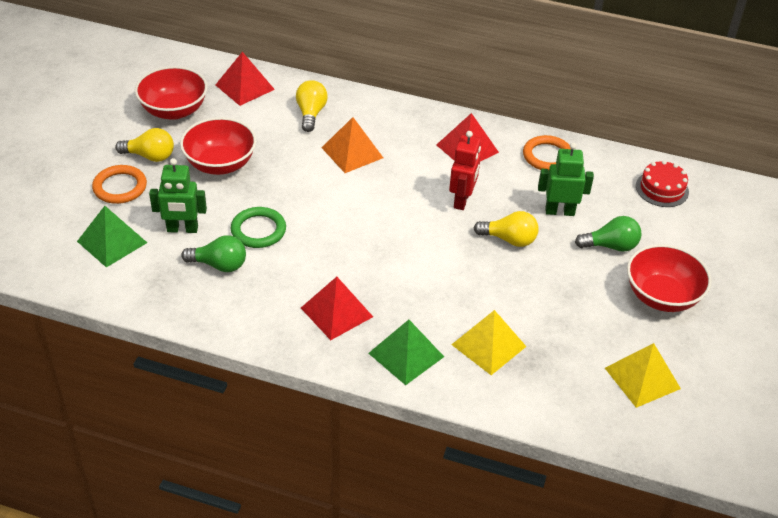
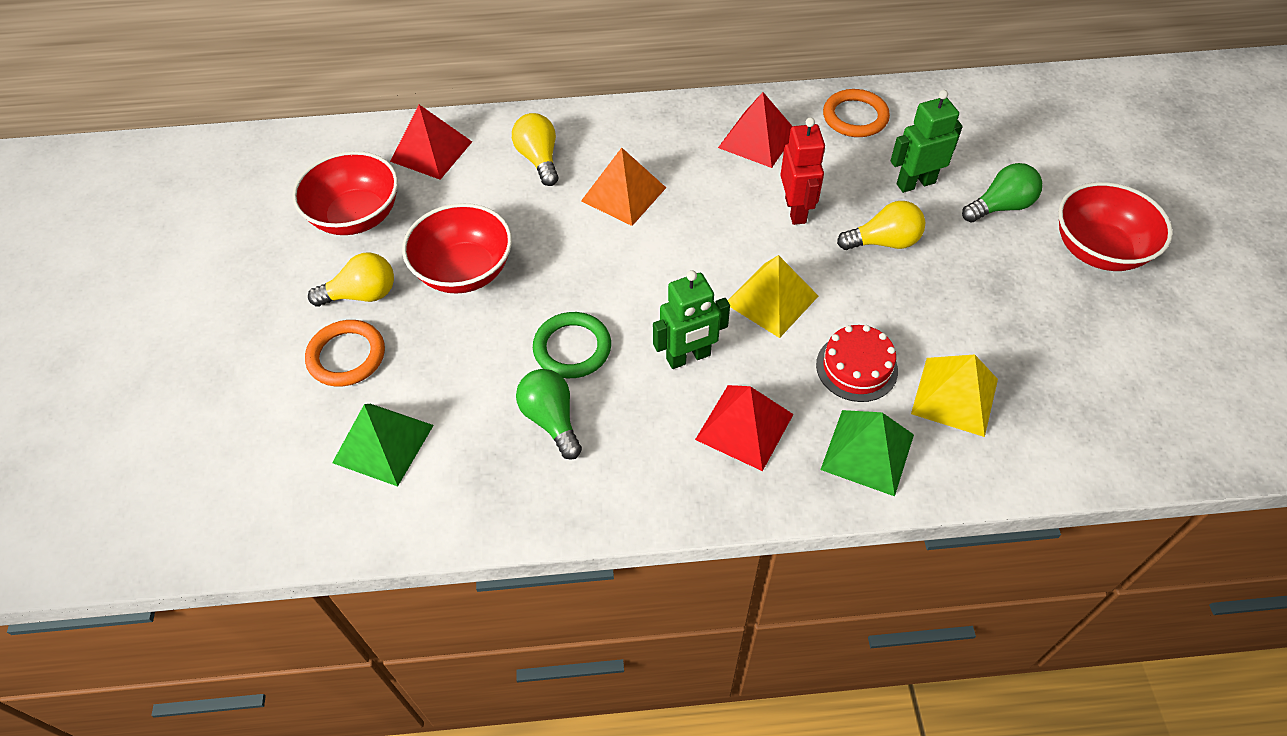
camera: 20 degrees left, 10 degrees up
green robot [149,158,207,233] -> green robot moved to [653,270,730,369]
green light bulb [181,235,246,272] -> green light bulb turned 105 degrees counterclockwise [516,369,582,460]
yellow pyramid [605,343,681,408] -> yellow pyramid moved to [728,255,818,338]
red cake [636,160,689,207] -> red cake moved to [816,325,898,402]

